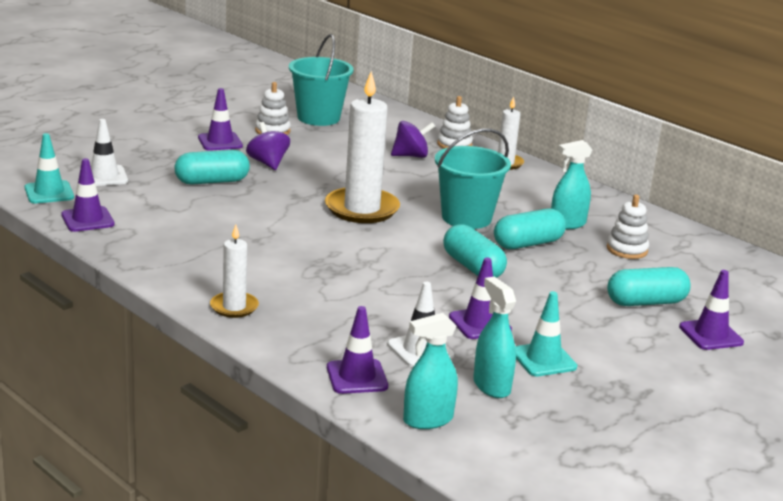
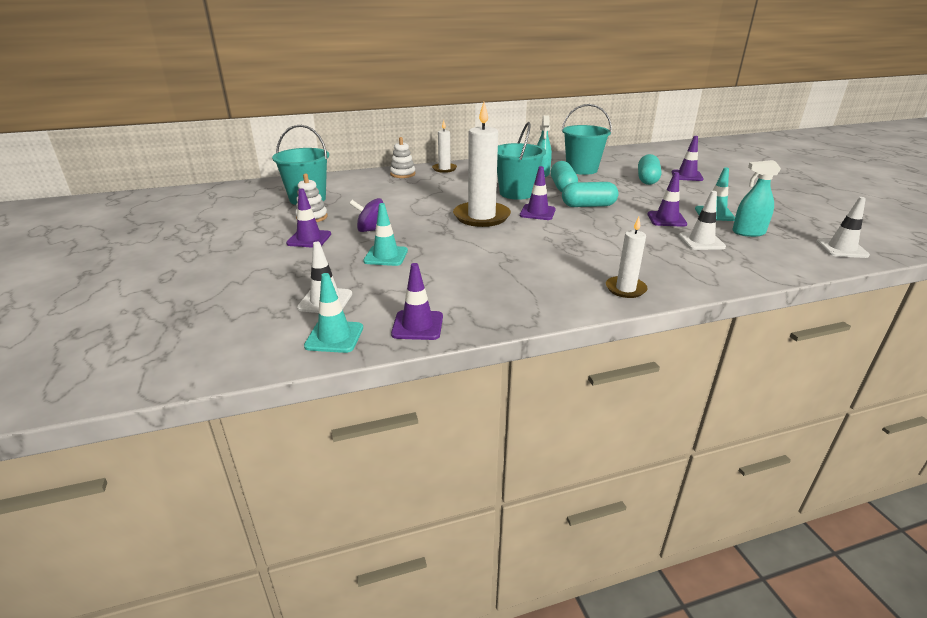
camera: 60 degrees left, 5 degrees up
turquoise capsule [175,150,250,185] -> turquoise traffic cone [363,203,408,266]
purple traffic cone [327,306,388,394] -> purple traffic cone moved to [520,166,556,220]
purple spinning top [391,121,435,158] -> none
turquoise spray bottle [403,313,458,429] -> none
white stacking toy [607,194,649,259] -> turquoise bucket [561,104,612,175]
none -> white traffic cone [816,197,870,258]

